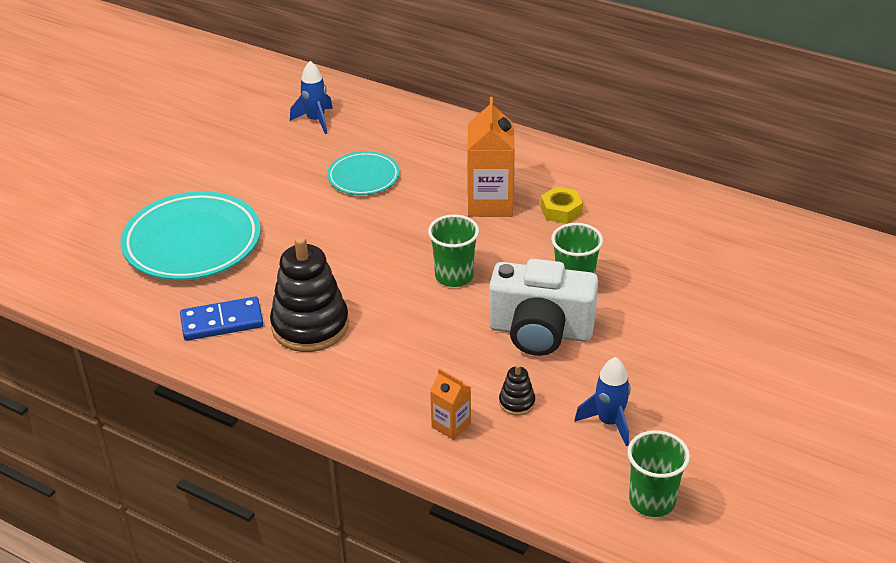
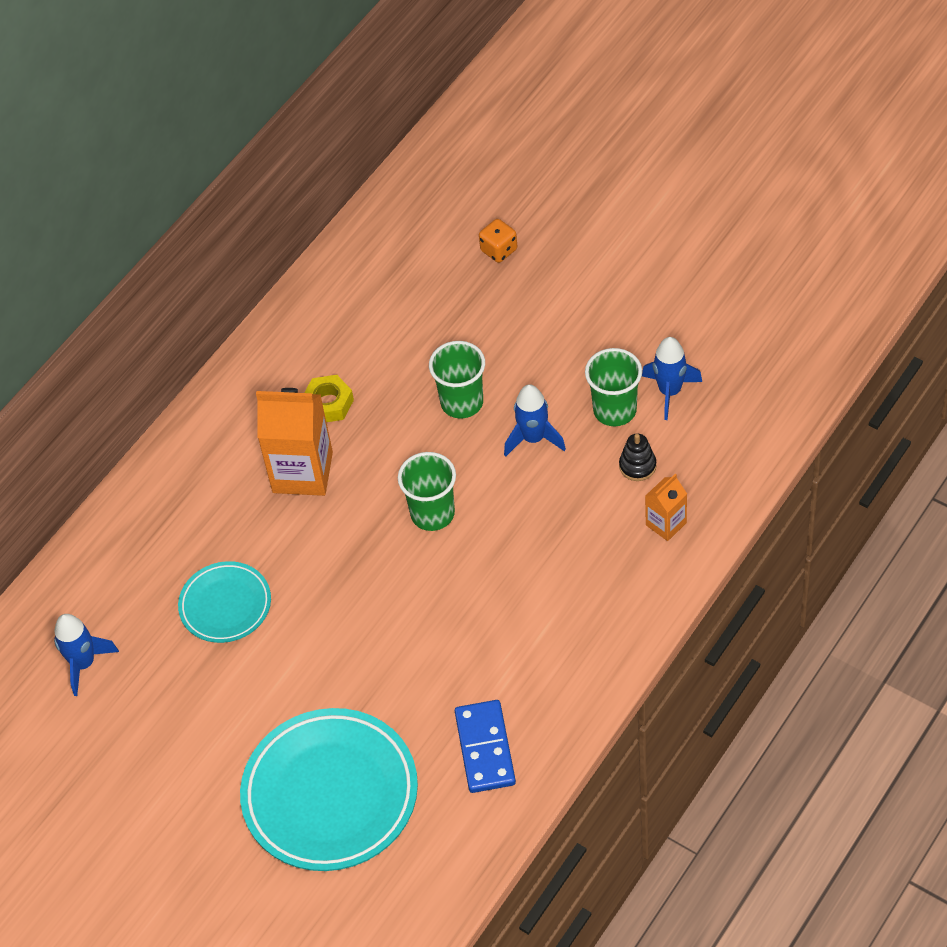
camera: 80 degrees left, 15 degrees up
black stacking toy [270,236,349,352] -> none
white camera [489,259,598,356] -> blue rocket [504,384,566,457]
green cup [627,430,690,517] -> green cup moved to [585,348,642,426]
none -> orange dice [479,219,517,263]

